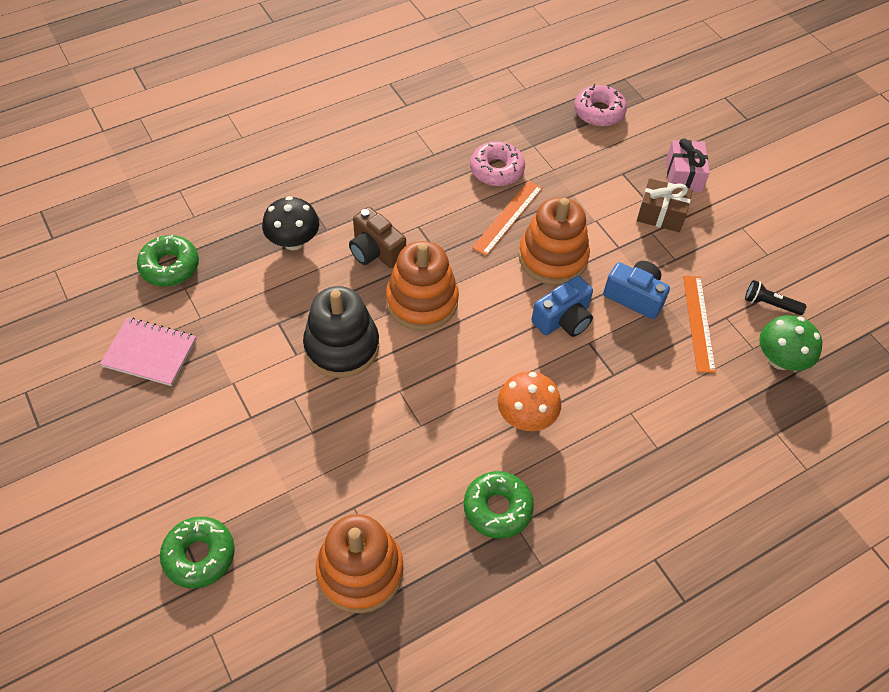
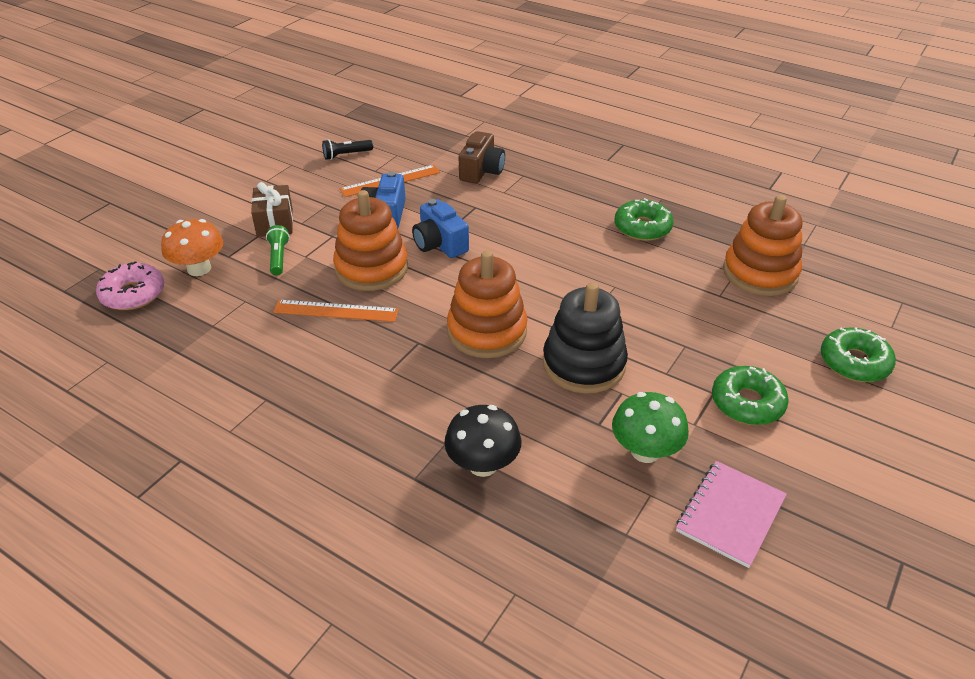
camera: 115 degrees left, 15 degrees down
pink notebook [100,317,196,386] -> pink notebook turned 45 degrees clockwise [676,461,787,568]
green donut [137,235,199,286] -> green donut moved to [712,366,789,425]
brown camera [349,207,406,268] -> brown camera moved to [459,131,505,183]
pink donut [470,141,525,186] -> none
orange mushroom [498,371,561,431] -> orange mushroom moved to [161,219,223,276]
blue camera [531,276,593,337] -> blue camera turned 150 degrees counterclockwise [412,199,469,258]
pink gift [666,138,710,192] -> none
black flashlight [745,280,806,315] -> black flashlight turned 75 degrees clockwise [322,139,373,160]
green mushroom [759,315,822,371] -> green mushroom moved to [612,392,689,463]
none -> green flashlight [266,225,290,275]

